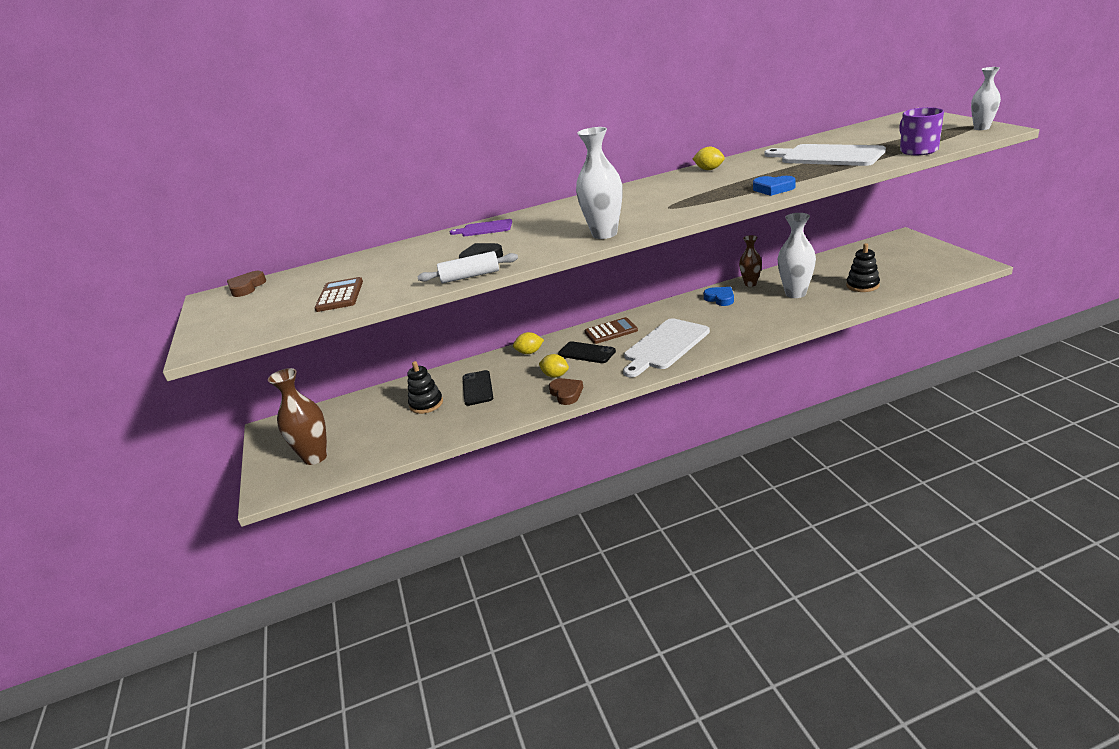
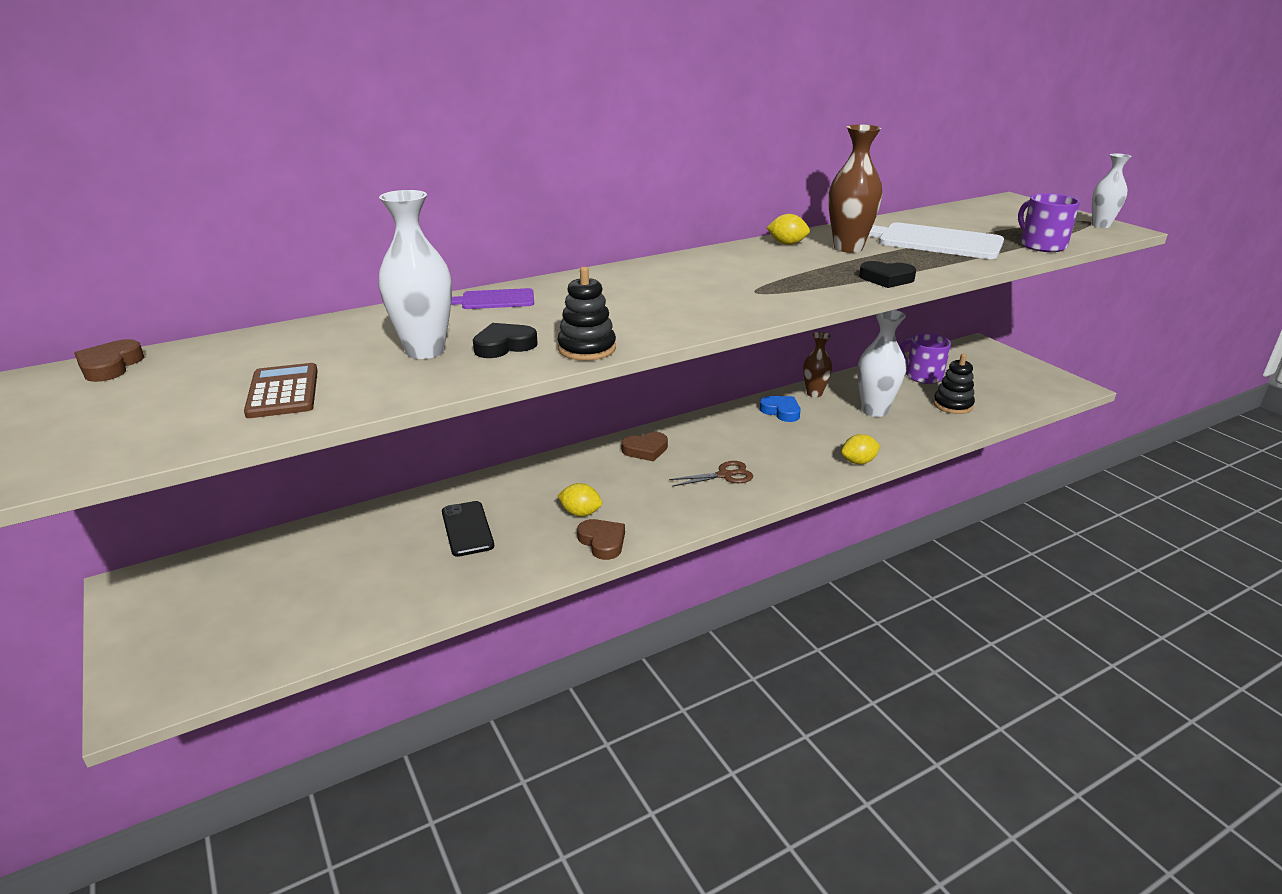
camera: 15 degrees left, 0 degrees up
brown vase [268,368,328,465] -> brown vase moved to [828,124,883,253]
black stacking toy [407,361,443,414] -> black stacking toy moved to [557,267,616,361]
white rolling pin [417,251,518,283] -> none
yellow lemon [513,332,544,354] -> yellow lemon moved to [841,434,880,464]
black phone [558,341,616,363] -> none
white vase [576,127,623,239] -> white vase moved to [378,190,452,359]
brown calculator [585,317,638,344] -> brown heart [621,432,668,462]
white cutting board [623,318,710,377] -> brown scissors [669,461,753,487]
blue heart [753,176,796,196] -> black heart [859,261,916,288]
none -> purple mug [900,333,951,384]

